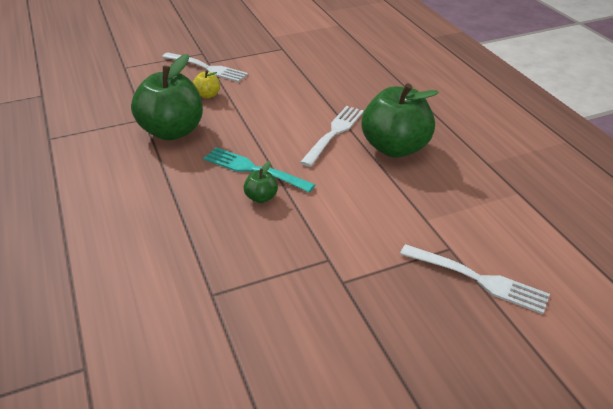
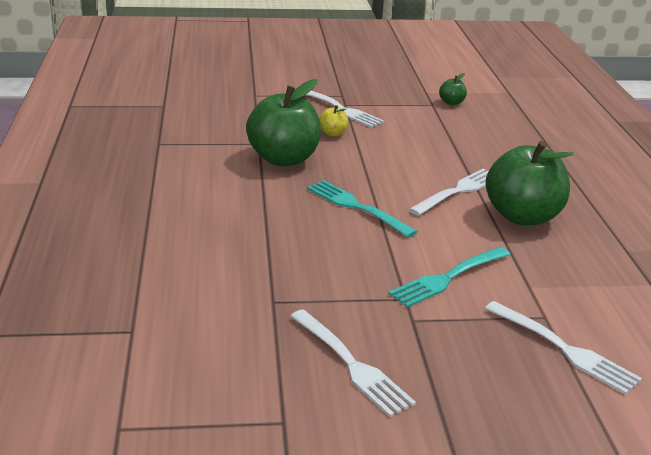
camera: 15 degrees right, 10 degrees down
green apple [243,161,278,203] -> green apple moved to [439,73,467,105]
none -> white fork [291,309,416,417]
none -> turquoise fork [388,247,510,308]

